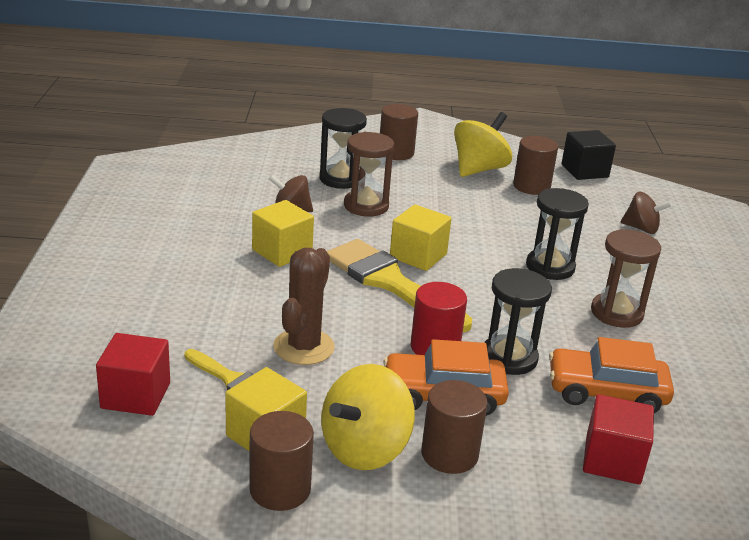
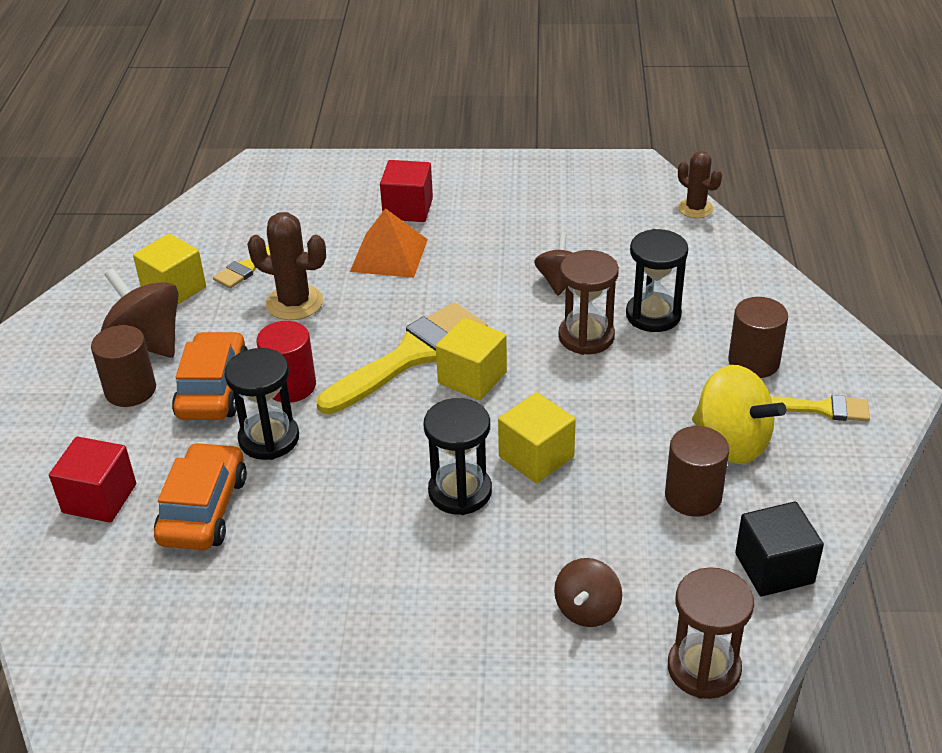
camera: 95 degrees right, 10 degrees up
red cube [96,333,170,416] -> red cube moved to [380,160,433,222]
brown cylinder [249,411,314,511] -> none
yellow cube [252,200,314,267] -> yellow cube moved to [498,392,576,483]
yellow spinning top [321,364,415,470] -> brown spinning top [101,268,179,358]
brown hourglass [591,229,661,328] -> brown hourglass moved to [668,567,754,699]
none -> orange pyramid [350,208,428,278]
none -> brown cactus [678,151,722,218]
none -> yellow brush [771,395,870,422]

